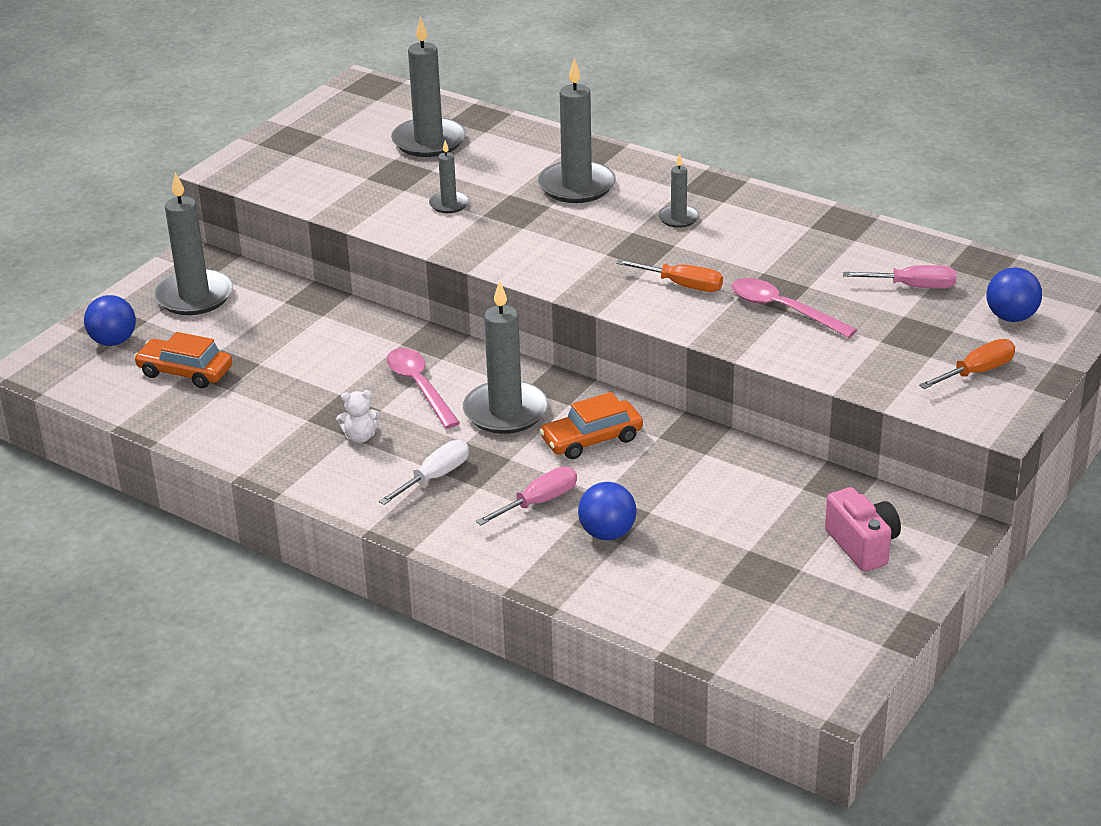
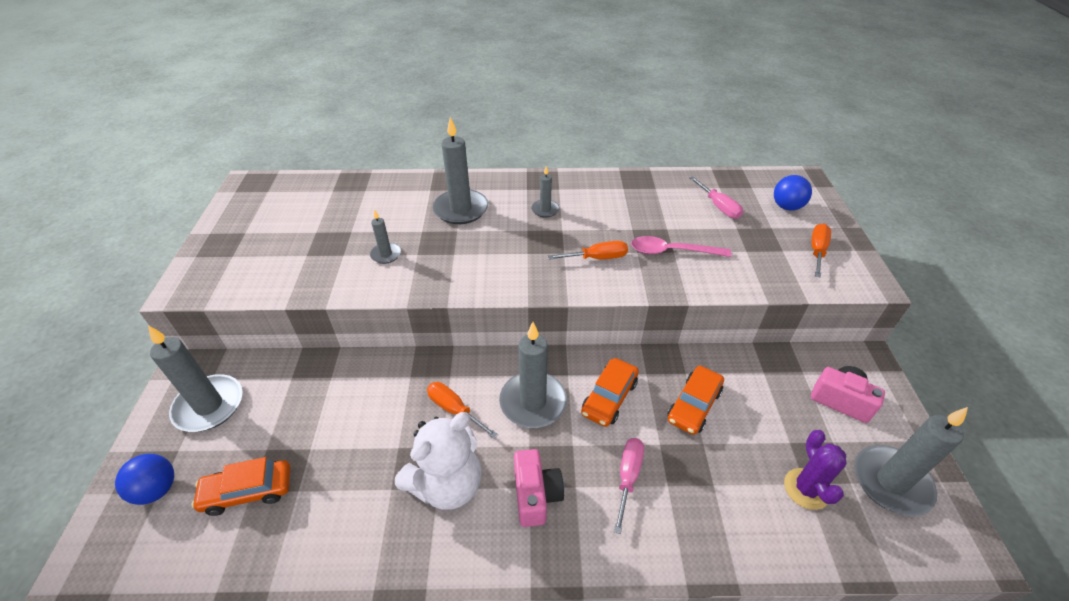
camera: 35 degrees left, 10 degrees up
white teddy bear [336,390,381,443] -> white teddy bear [395,412,482,510], size x2.28
white screwdriver [379,440,469,505] -> pink camera [514,449,564,527]
pink spoon [386,348,460,429] -> orange screwdriver [427,382,498,439]
grey candle [391,16,466,157] -> grey candle moved to [854,407,968,516]
blue ball [578,482,637,540] -> none
pink screwdriver [843,265,956,289] -> pink screwdriver turned 90 degrees clockwise [690,177,743,219]
none -> orange car [667,366,724,435]
none -> purple cactus [784,430,846,510]

